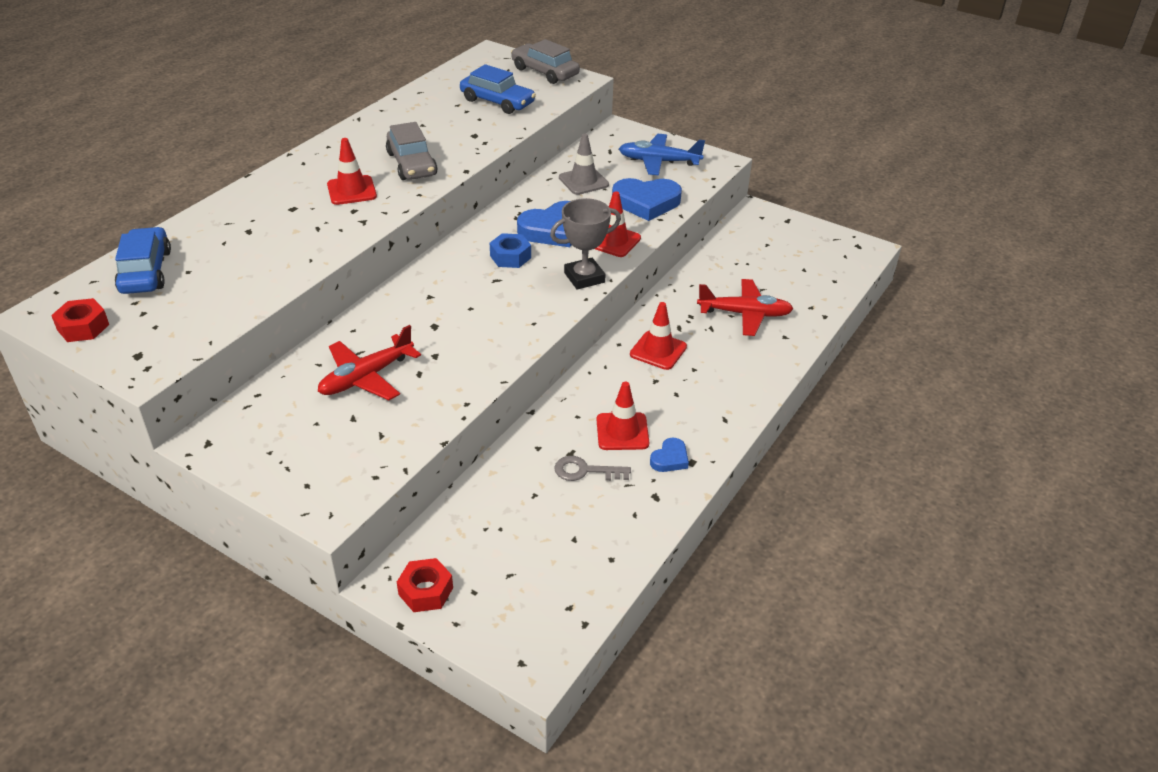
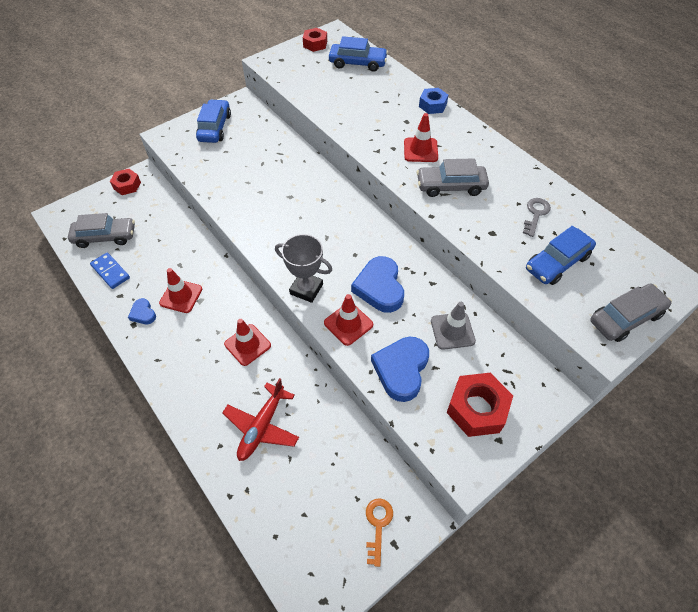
camera: 110 degrees right, 15 degrees up
red plane [318,325,421,400] -> none
blue nut [490,233,531,268] -> blue nut moved to [419,88,448,114]
grey trophy [550,198,621,290] -> grey trophy turned 60 degrees counterclockwise [275,234,332,303]
grey key [554,456,631,481] -> grey key moved to [523,198,551,237]
blue plane [619,134,705,176] -> red nut [447,373,513,437]
none -> grey car [68,213,135,248]
none -> blue domino [90,252,130,289]
none -> blue car [196,99,231,143]
none -> orange key [366,498,393,567]

